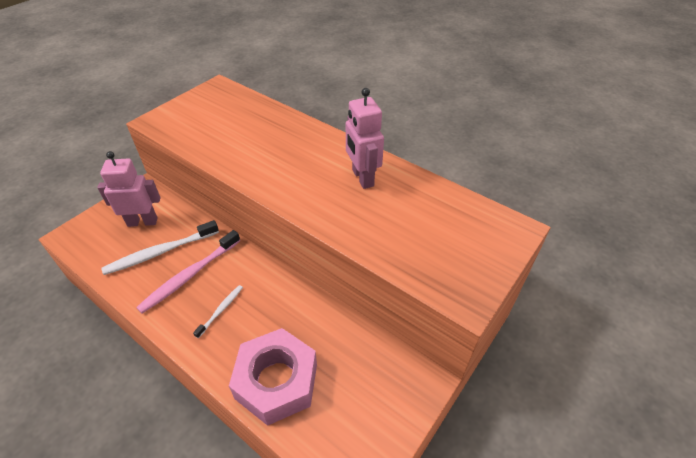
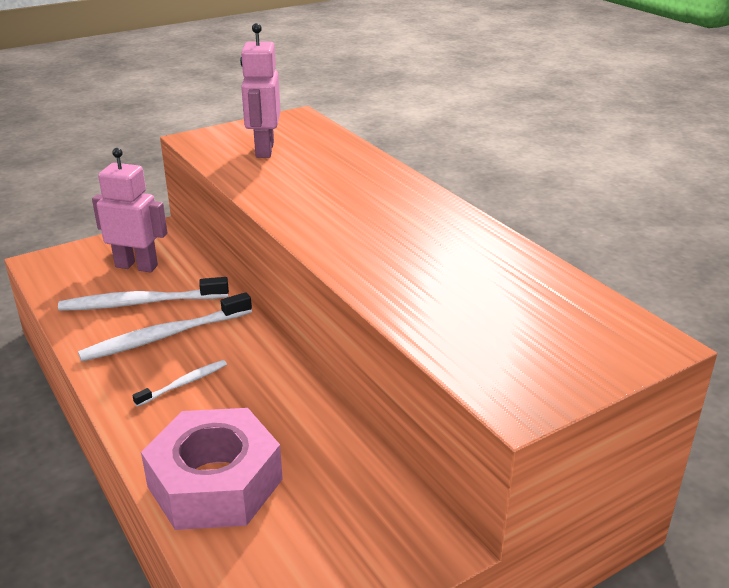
camera: 20 degrees right, 15 degrees down
pink toothbrush [136,230,240,313] -> white toothbrush [78,292,252,362]
pink robot [346,88,384,189] -> pink robot moved to [240,23,281,158]

